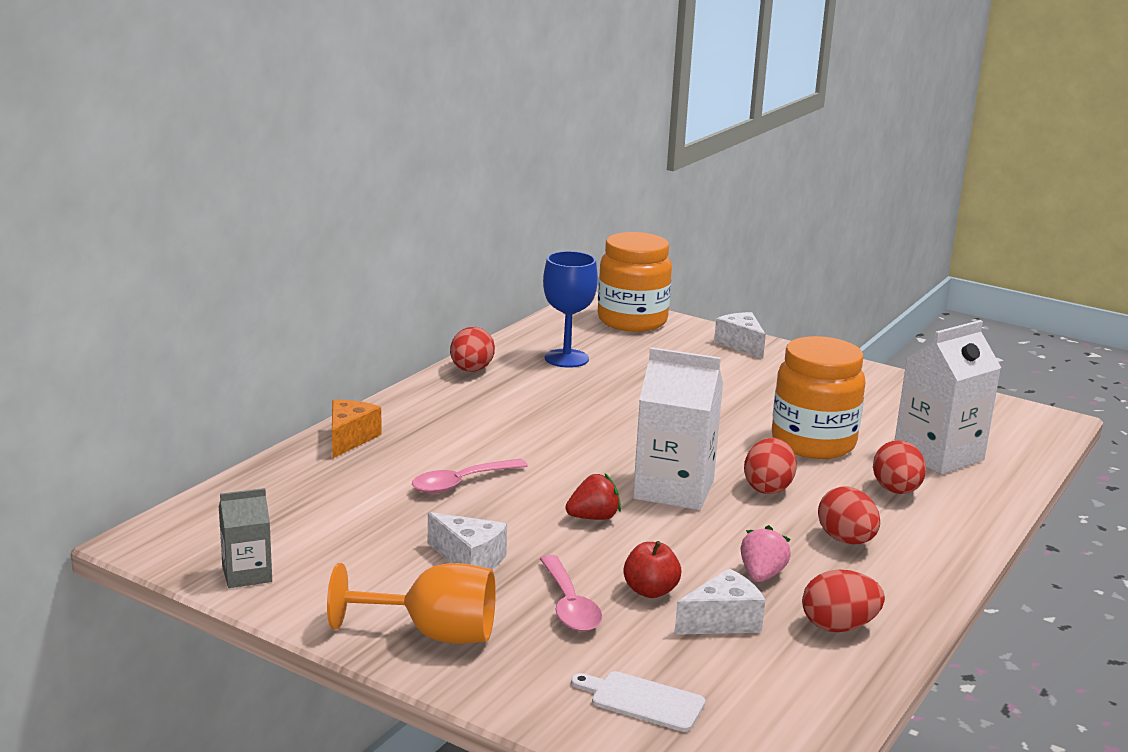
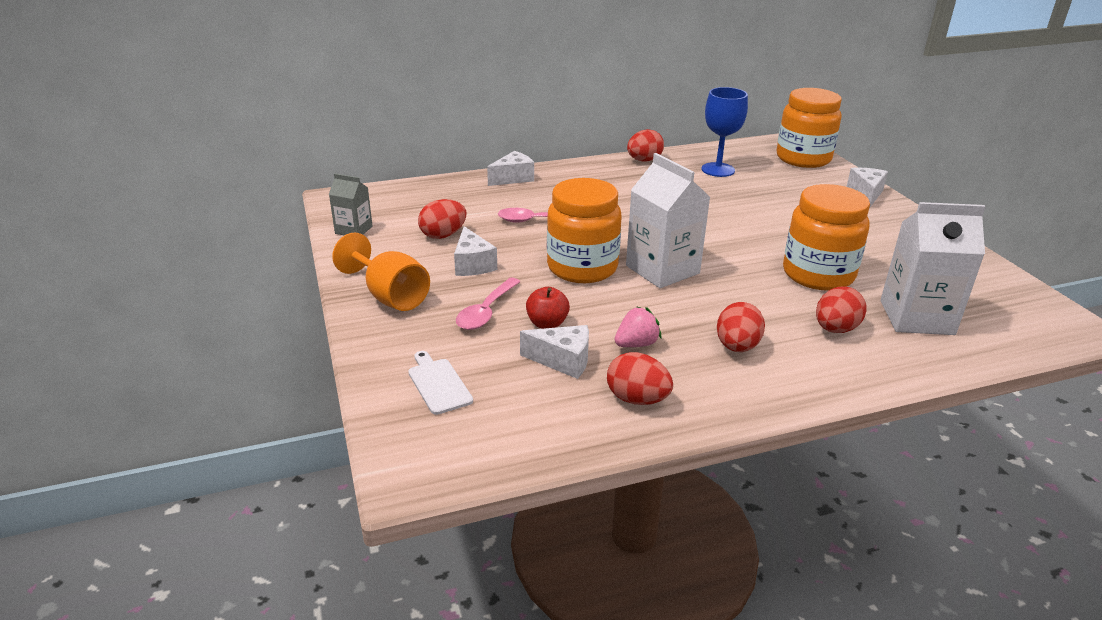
camera: 40 degrees right, 10 degrees up
orange cheese [332,400,382,459] -> white cheese [487,151,534,186]
red strawberry [565,473,621,520] -> orange jar [547,178,622,283]
red egg [744,438,797,494] -> red egg moved to [418,199,466,239]

